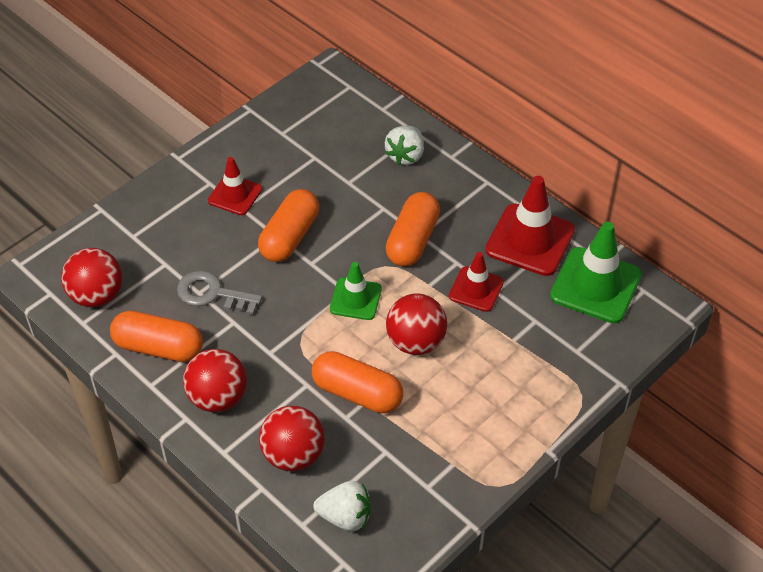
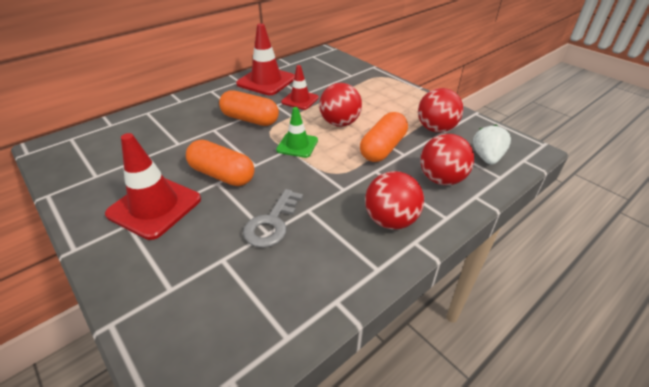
camera: 85 degrees left, 10 degrees down
red ball [61,248,122,307] -> red ball moved to [418,88,463,133]
orange capsule [110,311,203,362] -> none
red traffic cone [208,157,262,215] -> red traffic cone [105,133,201,240], size x1.67
white strawberry [385,126,424,165] -> none
green traffic cone [550,222,642,323] -> none

